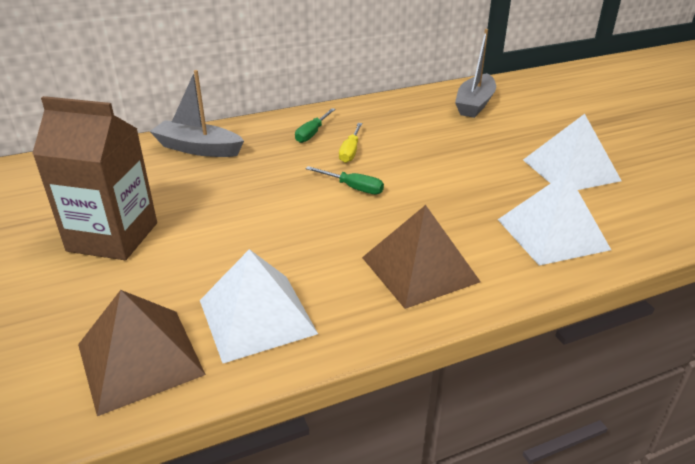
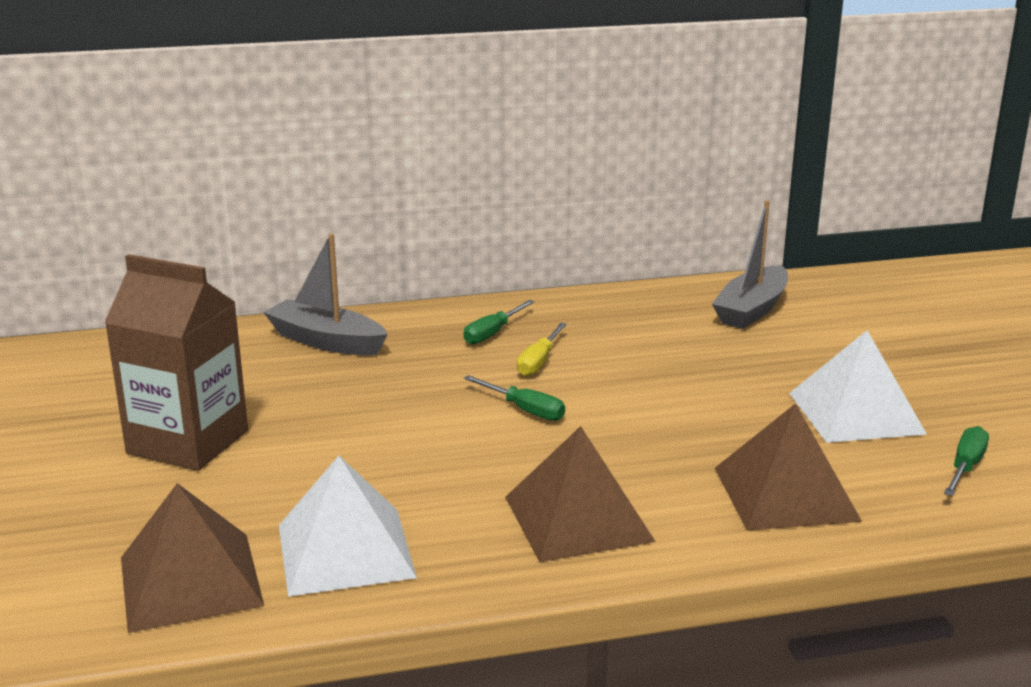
camera: 10 degrees right, 10 degrees down
white pyramid [497,172,611,266] -> brown pyramid [715,403,862,530]
none -> green screwdriver [944,426,989,496]

